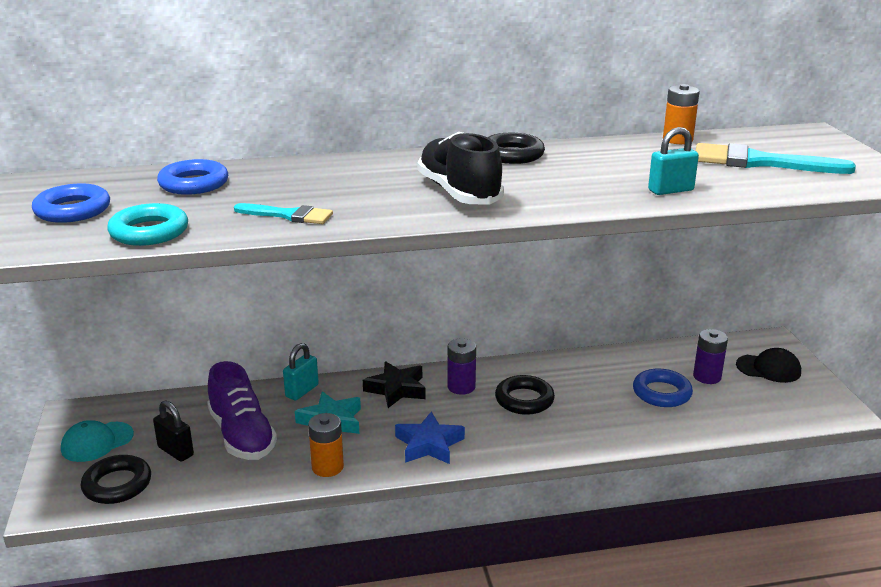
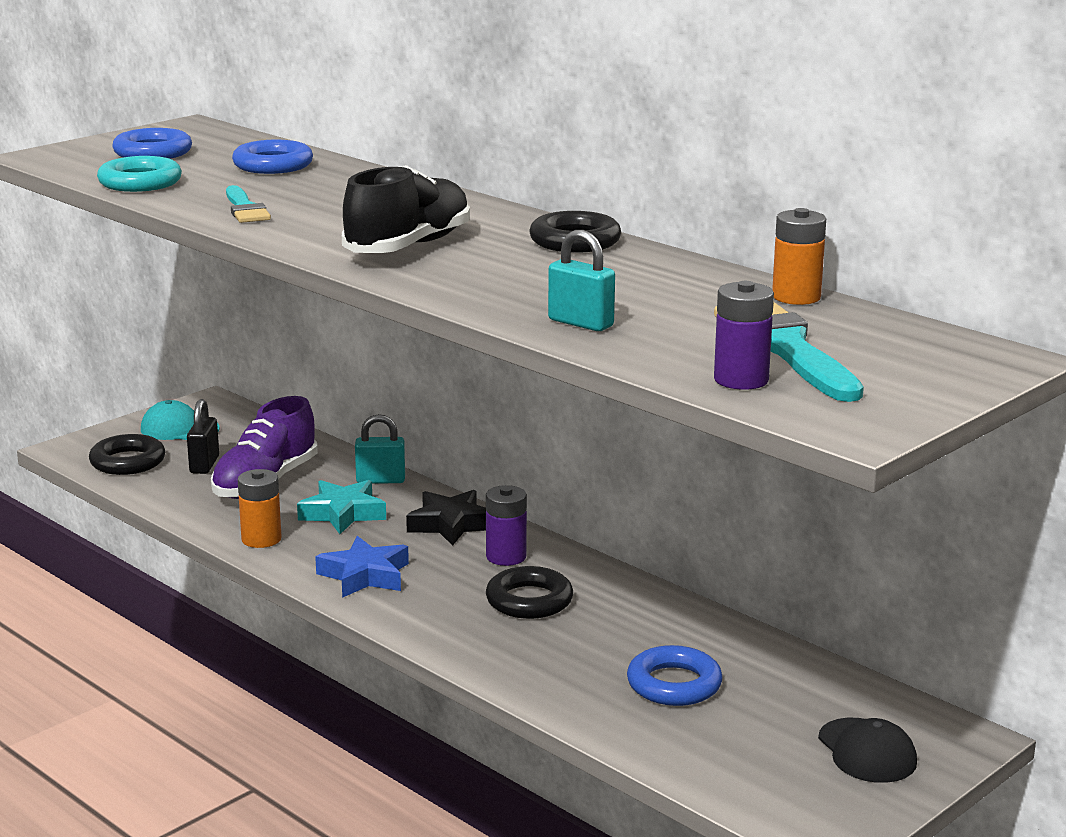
camera: 55 degrees right, 5 degrees down
purple battery [693,329,728,384] -> purple battery moved to [714,281,774,390]

